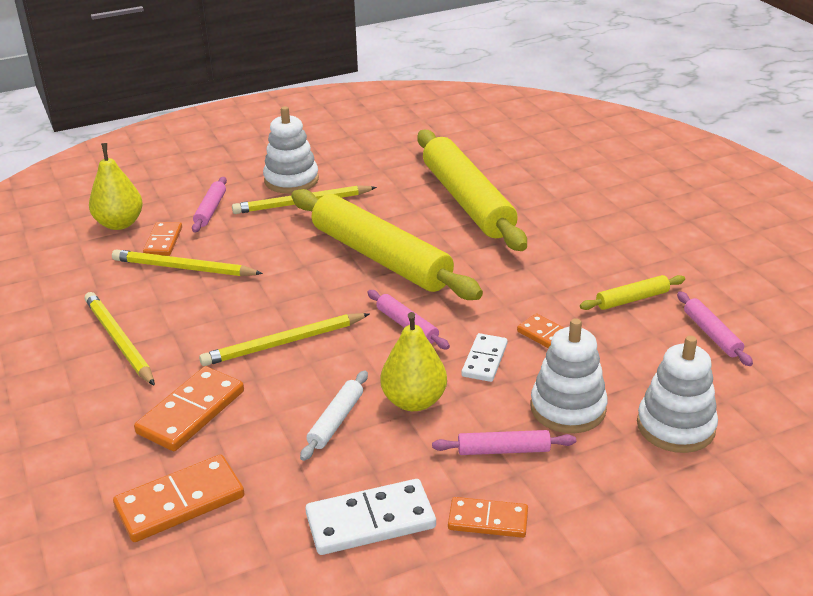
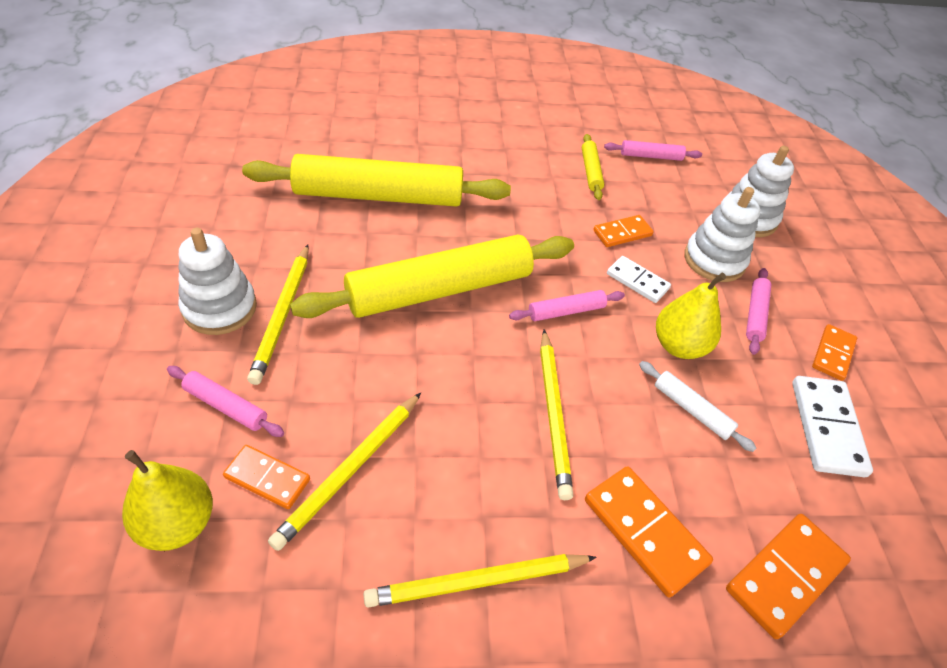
camera: 75 degrees left, 15 degrees up
orange domino [113,454,244,542] -> orange domino turned 60 degrees clockwise [726,514,851,639]

